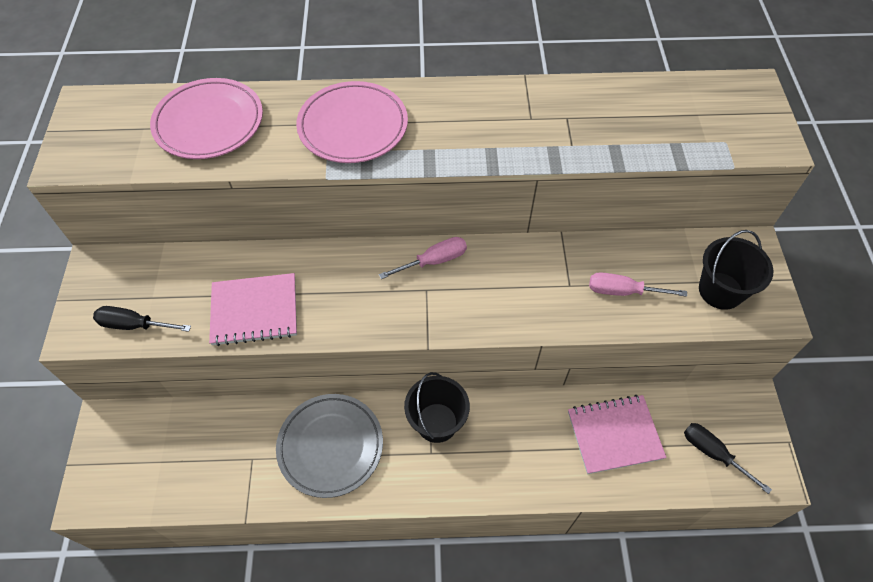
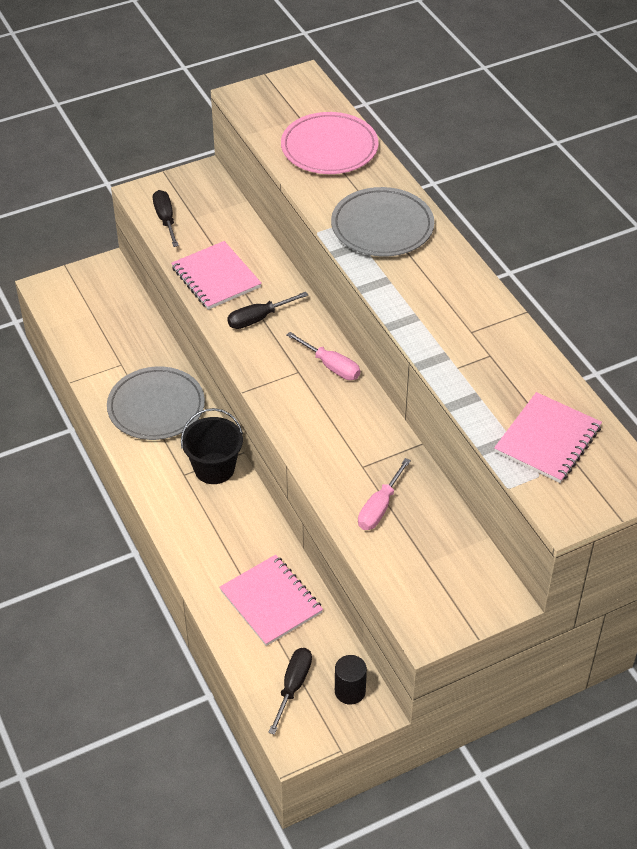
camera: 65 degrees right, 10 degrees down
pink plate [296,81,408,163] -> grey plate [331,187,434,257]
pink screwdriver [589,272,687,297] -> pink screwdriver turned 135 degrees counterclockwise [358,458,411,530]
black bucket [699,230,773,310] -> none
none -> black screwdriver [227,292,308,329]
none -> black cylinder [335,655,367,705]
none -> pink notebook [494,392,602,483]

